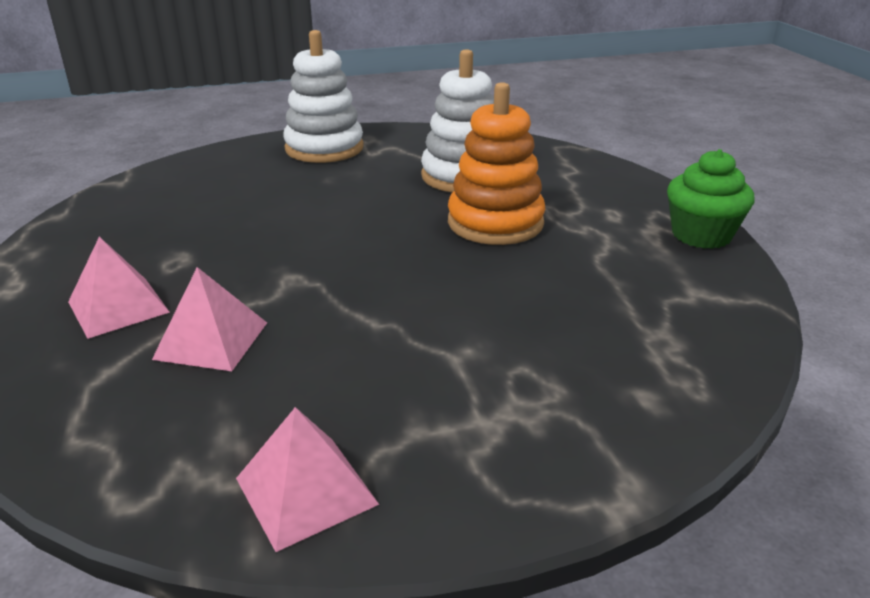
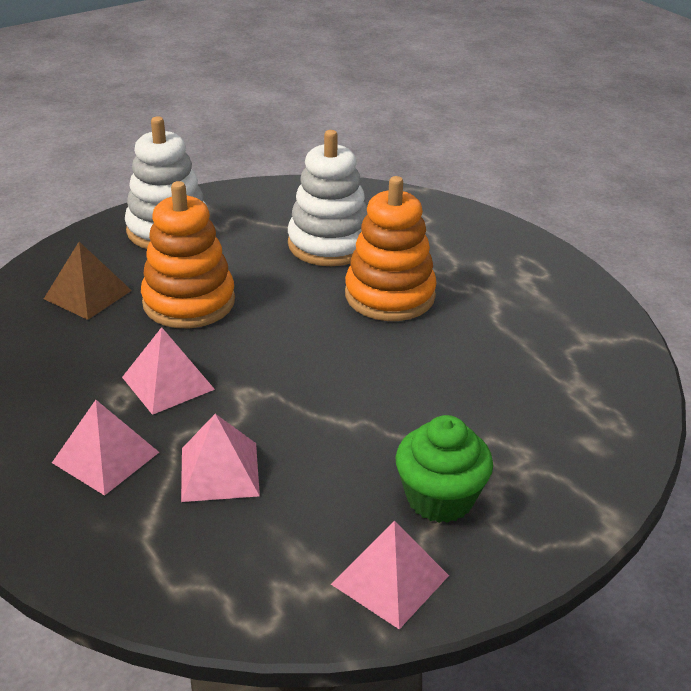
camera: 20 degrees left, 5 degrees up
green cupcake [667,149,755,249] -> green cupcake moved to [395,415,493,523]
none -> brown pyramid [44,242,132,320]
none -> pink pyramid [122,327,215,415]
none -> orange stacking toy [141,181,235,328]

